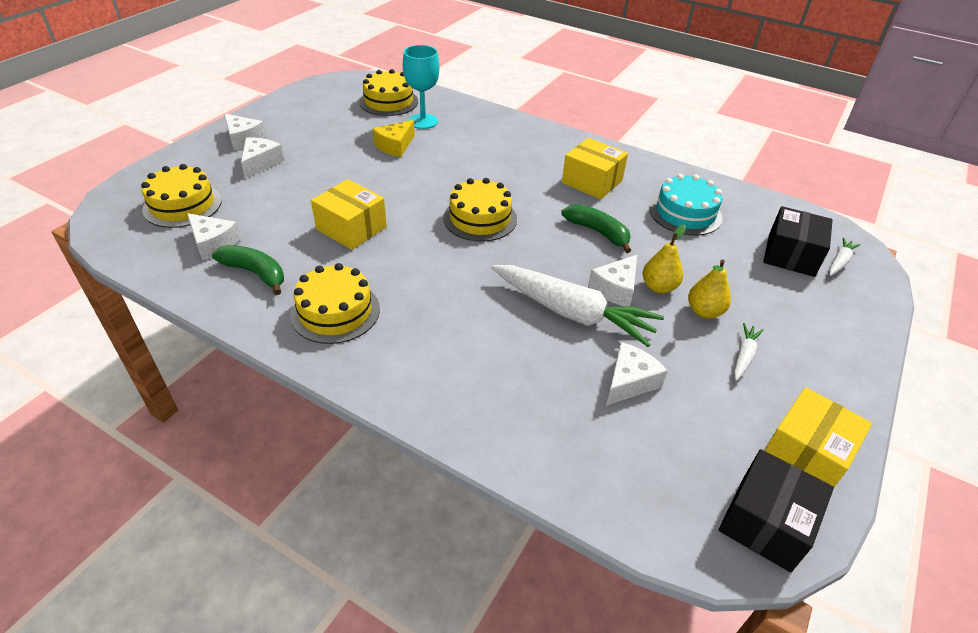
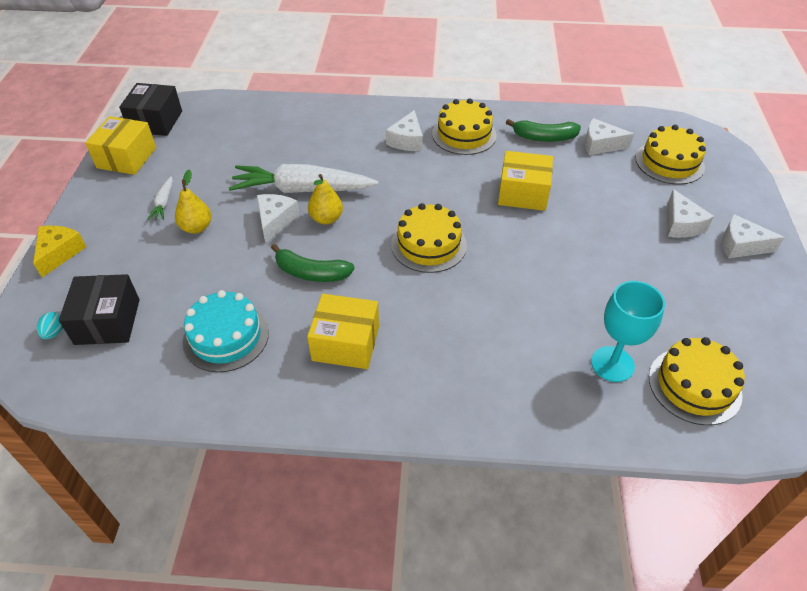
camera: 155 degrees right, 5 degrees up
yellow cheese [373,120,415,157] -> yellow cheese moved to [33,226,86,277]
white cheese [606,342,668,406] -> white cheese moved to [386,110,423,151]
yellow pear [643,224,686,294] -> yellow pear moved to [308,174,343,225]
white carrot [829,238,861,276] -> turquoise egg [37,312,63,339]

